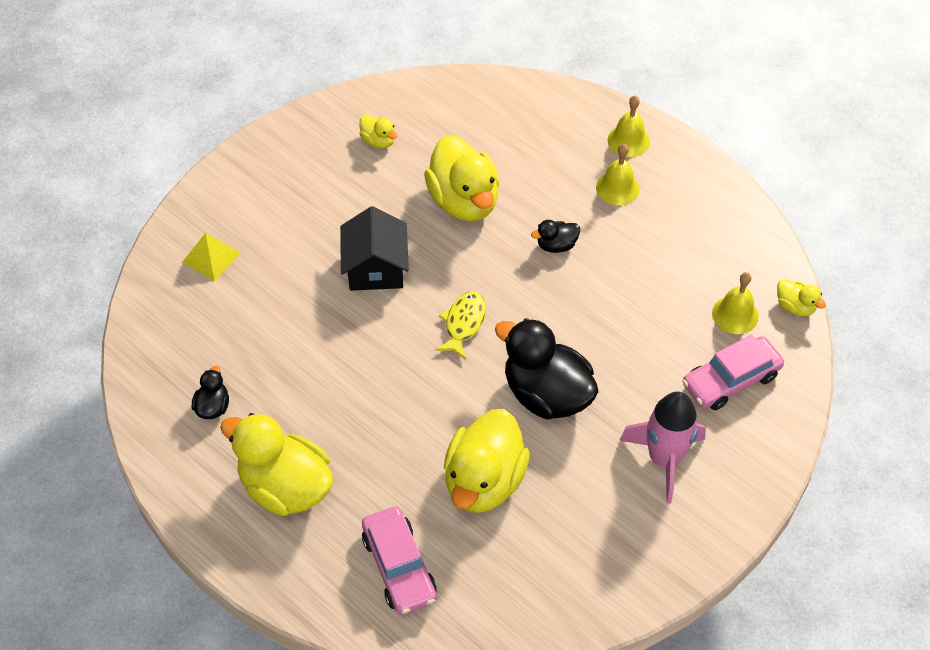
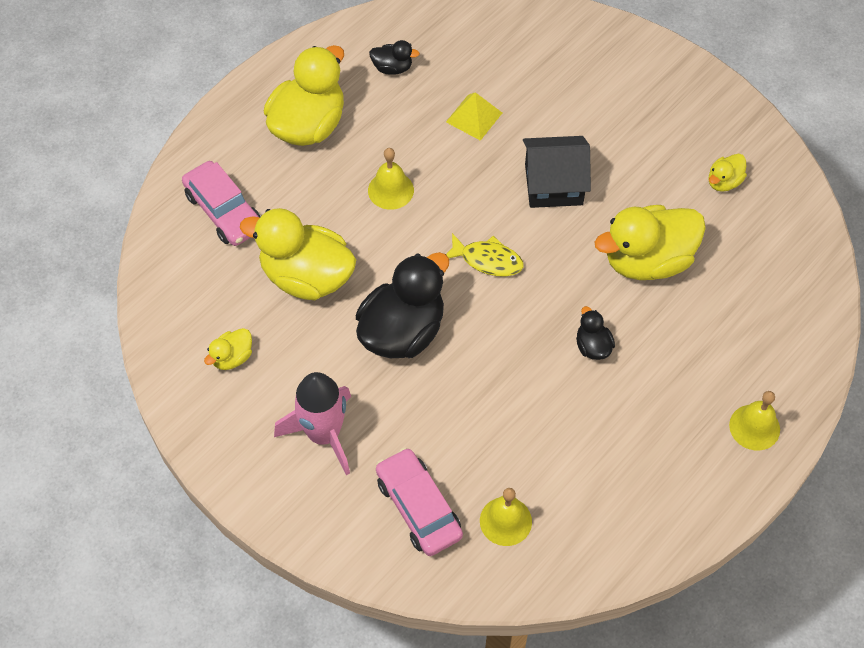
camera: 90 degrees right, 5 degrees up
yellow pyramid [182,233,241,281] -> yellow pyramid moved to [446,92,502,141]
pink car [362,506,437,615] -> pink car turned 105 degrees counterclockwise [182,161,261,246]
yellow bell [596,144,640,205] -> yellow bell moved to [368,148,414,210]
yellow duck [777,279,826,316] -> yellow duck moved to [204,328,252,370]

